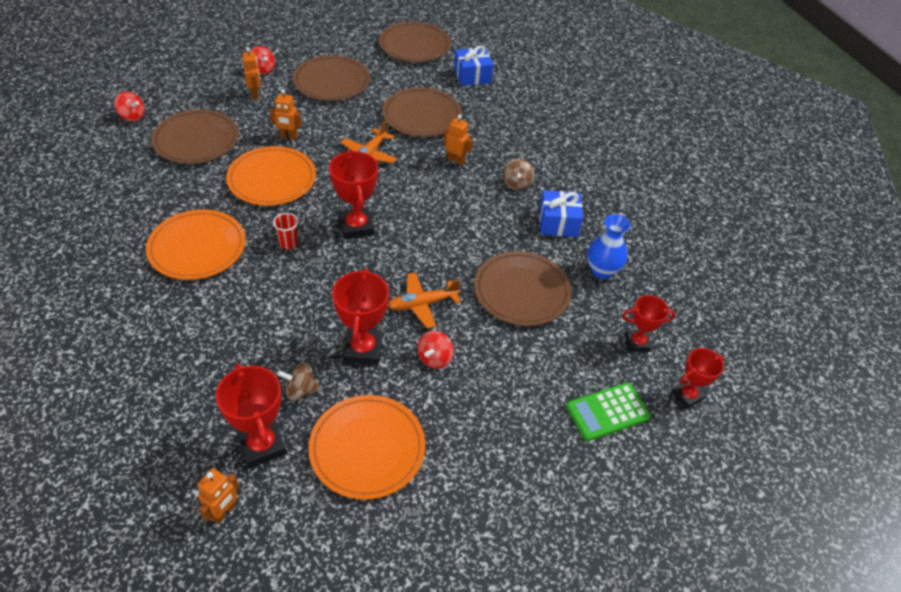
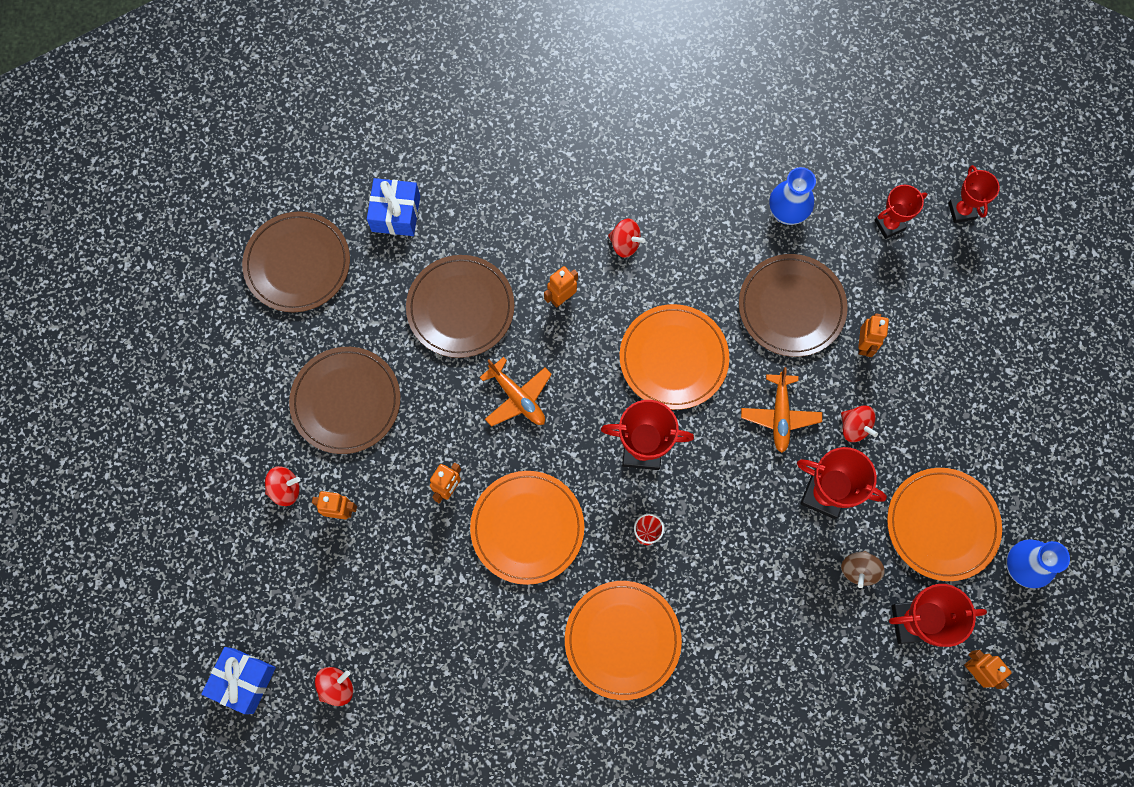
camera: 65 degrees left, 25 degrees up
brown plate [151,109,239,164] -> none
brown spinning top [503,159,534,190] -> red spinning top [608,218,645,258]
blue gift [539,190,583,237] -> blue gift moved to [201,647,276,714]
green calculator [566,382,651,441] -> none
red trophy [622,295,676,352] -> red trophy turned 45 degrees clockwise [874,185,927,239]
none -> orange plate [620,304,729,410]
none -> orange robot [858,313,889,357]
none -> blue vase [1006,539,1070,588]

